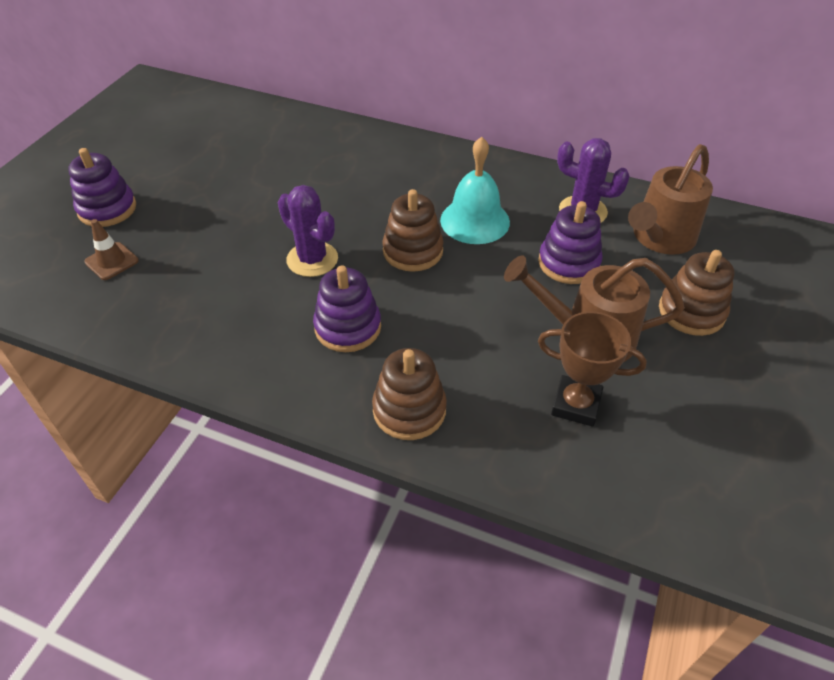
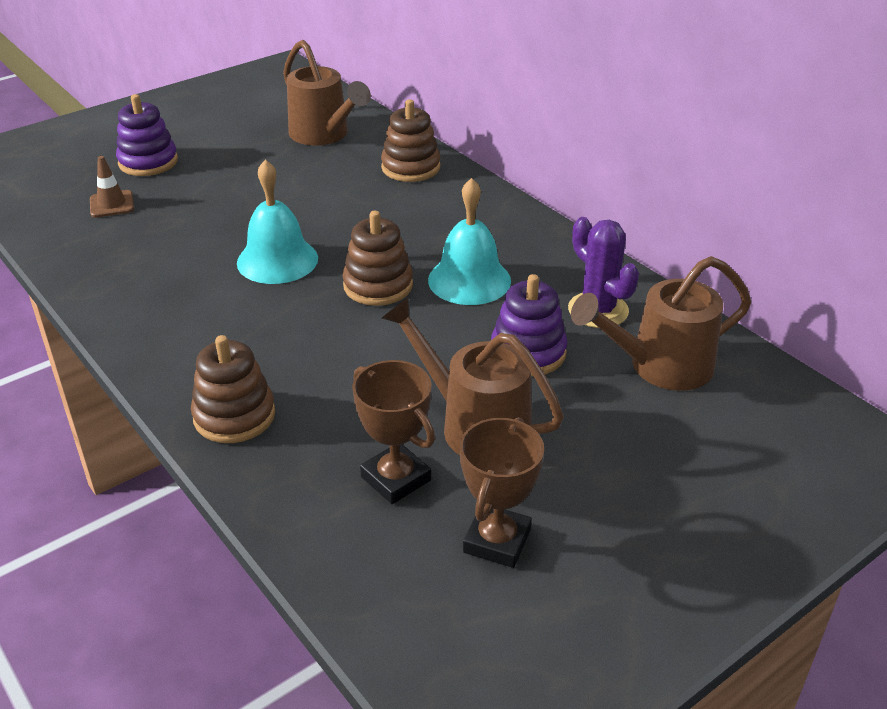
camera: 30 degrees right, 10 degrees down
purple cactus [278,185,338,277] -> turquoise bell [237,160,318,284]
purple stacking toy [313,266,381,352] -> none
brown stacking toy [659,250,734,336] -> brown stacking toy moved to [381,99,440,182]
none -> brown watering can [283,40,371,146]
none -> brown trophy [460,417,544,568]

